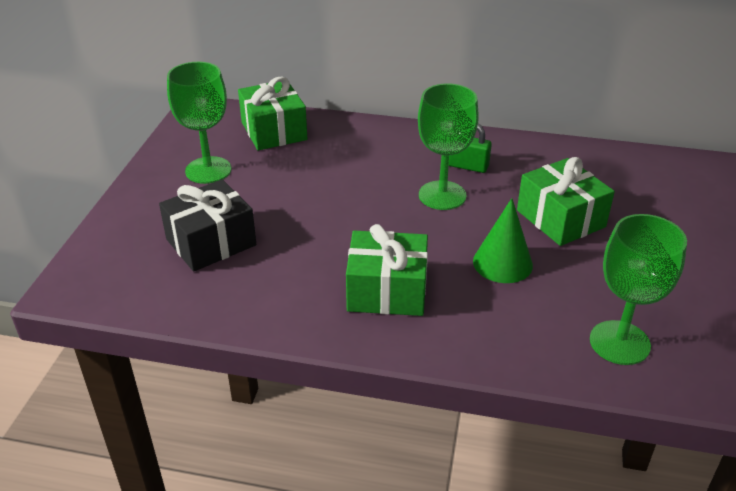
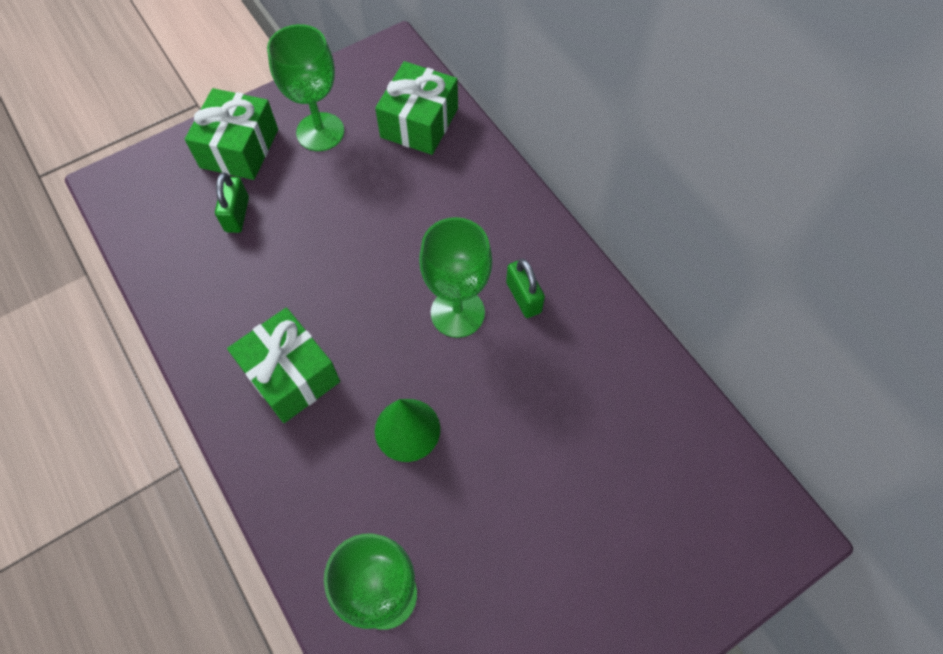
camera: 45 degrees right, 25 degrees up
black gift [159,179,256,272] -> green padlock [215,172,249,233]
green gift [517,157,615,246] -> green gift moved to [185,88,278,180]

